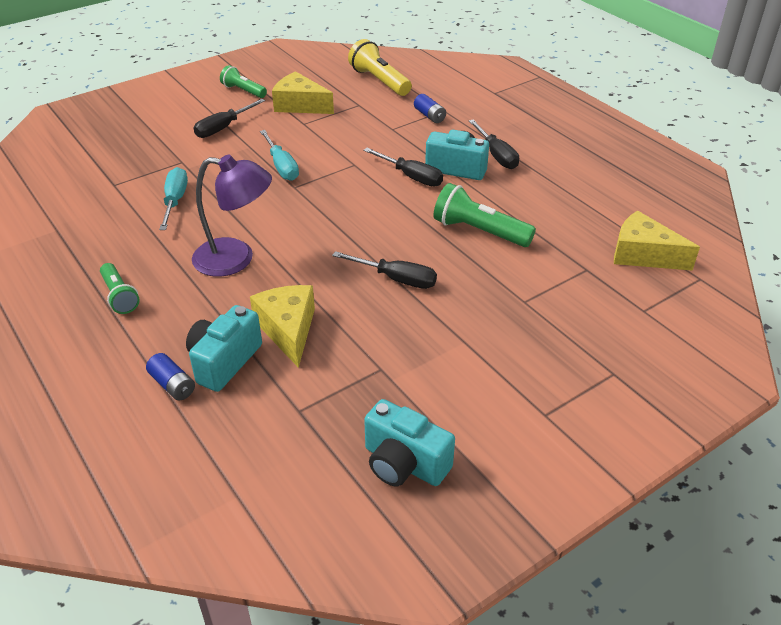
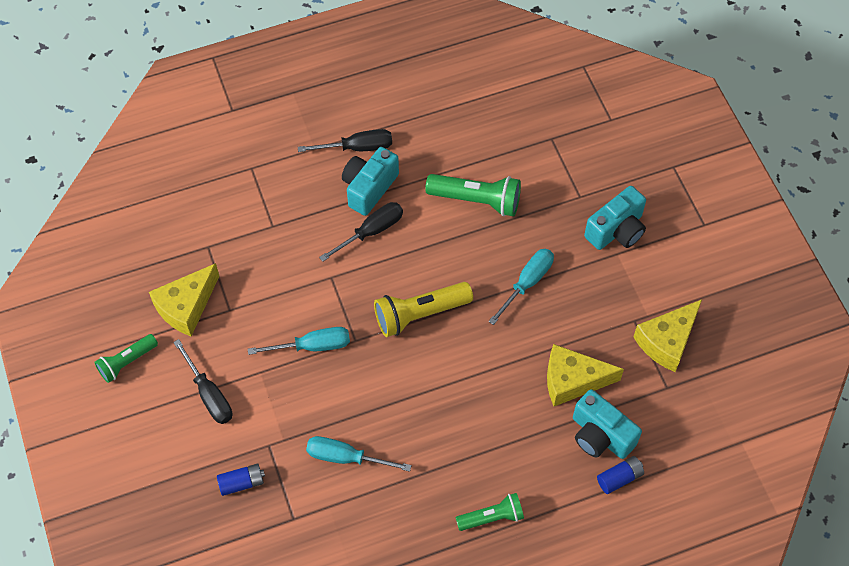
camera: 75 degrees left, 20 degrees up
purple lamp [192,155,272,277] -> none
black screwdriver [332,251,437,289] -> turquoise screwdriver [488,249,554,325]
yellow flashlight [348,39,412,96] -> yellow flashlight moved to [374,282,473,337]
turquoise camera [364,399,455,486] -> turquoise camera moved to [584,186,646,250]
blue battery [414,94,446,123] -> blue battery moved to [217,464,265,496]
green flashlight [433,183,536,247] -> green flashlight turned 120 degrees counterclockwise [425,174,521,216]
yellow cheese [614,211,700,271] -> yellow cheese moved to [633,300,702,372]

